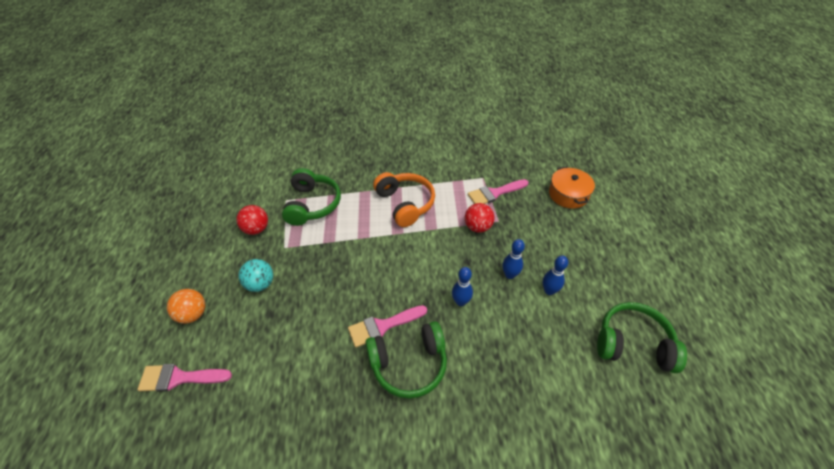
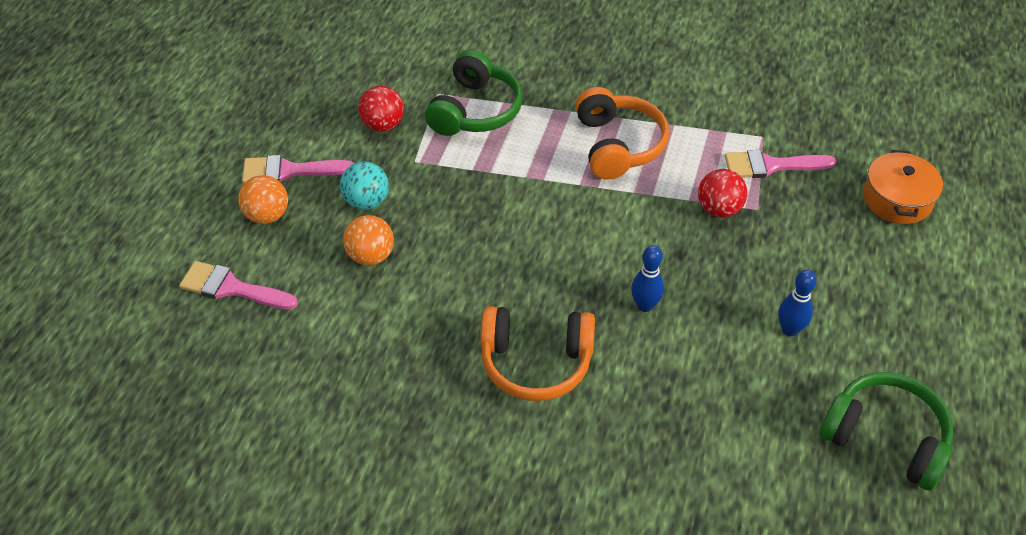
camera: 20 degrees right, 0 degrees up
pink brush [348,305,427,348] -> pink brush moved to [242,155,354,183]
green headphones [365,321,447,399] -> orange headphones [480,306,595,401]
blue bowling pin [502,239,525,279] -> none
none -> orange ball [343,215,394,265]

